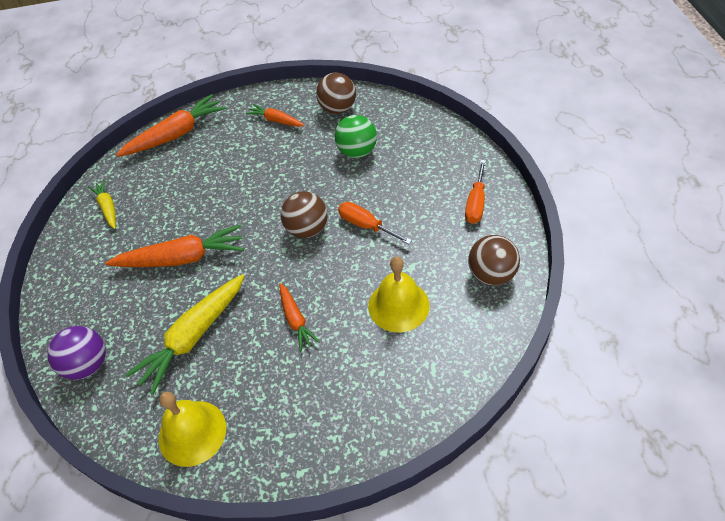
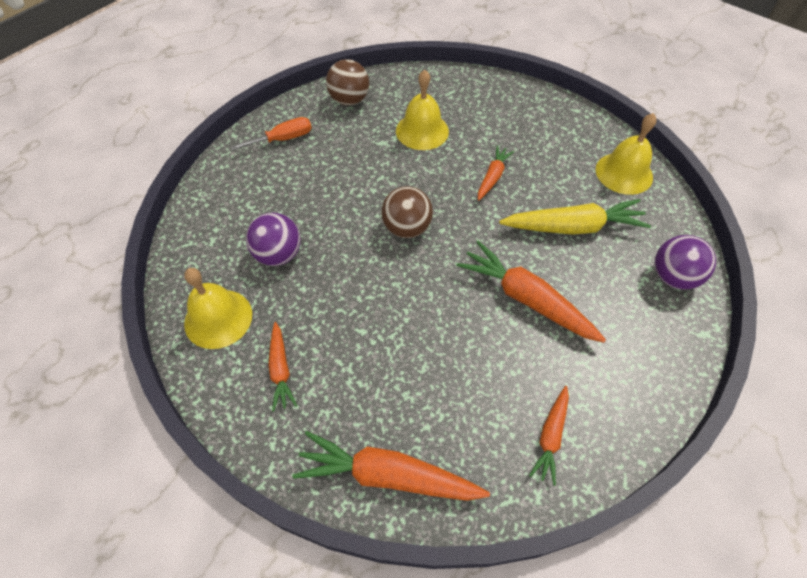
camera: 135 degrees left, 5 degrees up
yellow carrot [88,180,116,229] -> orange carrot [529,386,569,486]
brown ball [316,73,356,114] -> yellow bell [184,268,252,349]
green ball [334,115,377,158] -> purple ball [246,213,301,266]
orange screwdriver [338,202,412,244] -> none

